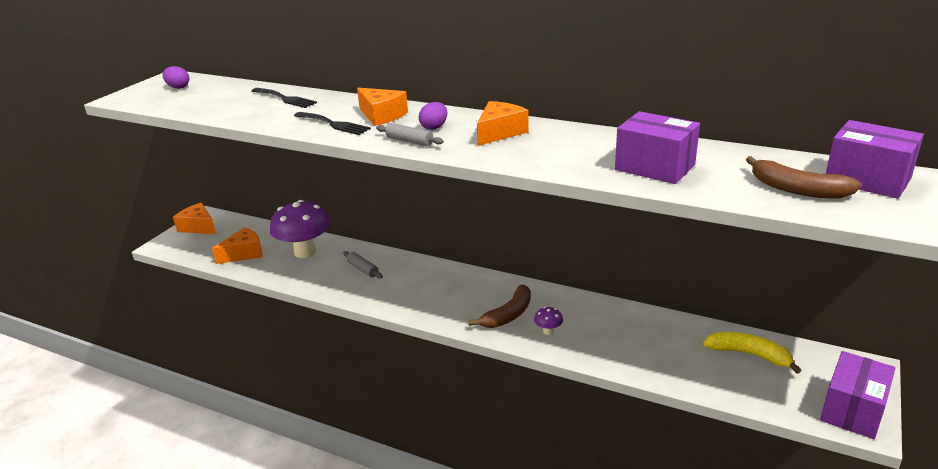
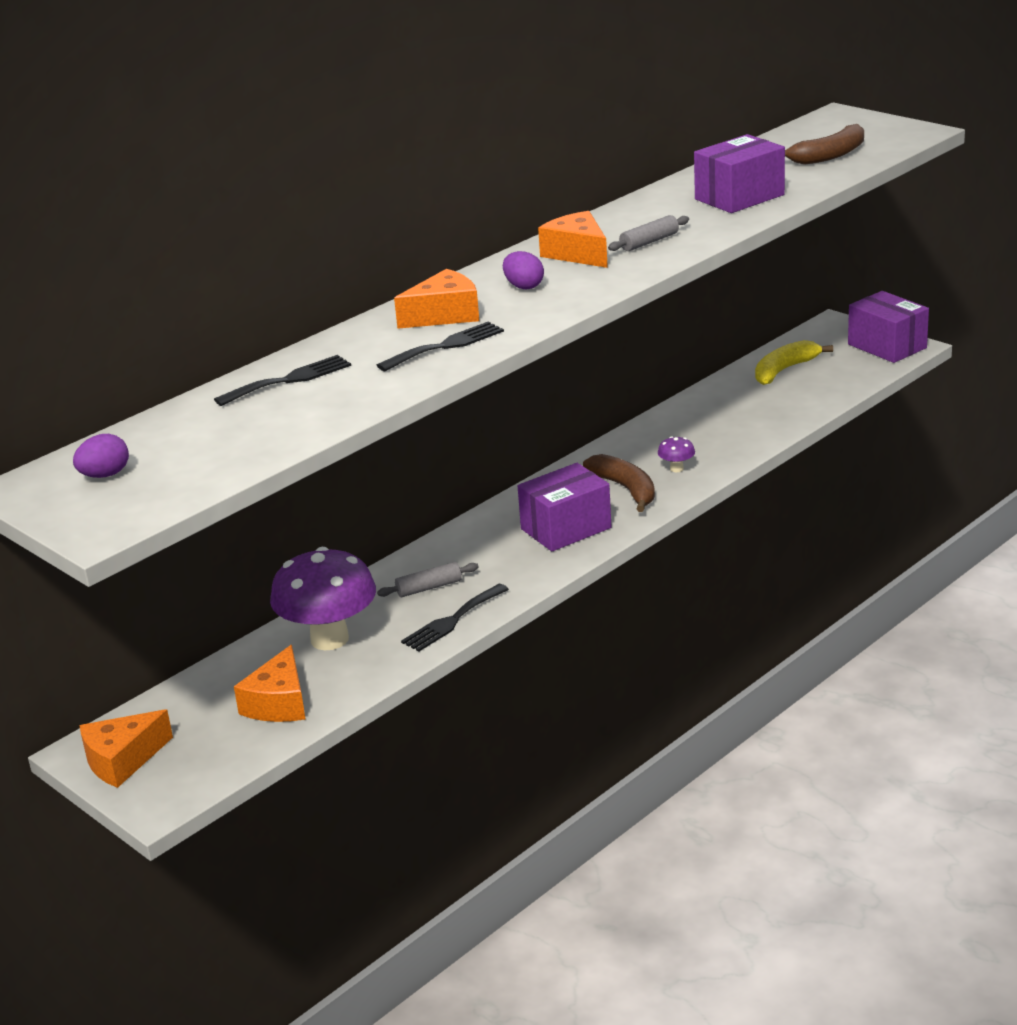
camera: 70 degrees left, 0 degrees up
orange cheese [212,227,263,264] -> orange cheese turned 150 degrees counterclockwise [234,645,306,722]
grey rolling pin [376,123,444,146] -> grey rolling pin moved to [608,215,689,251]
purple box [826,120,924,199] -> purple box moved to [518,463,611,551]
none -> black fork [401,584,509,652]

